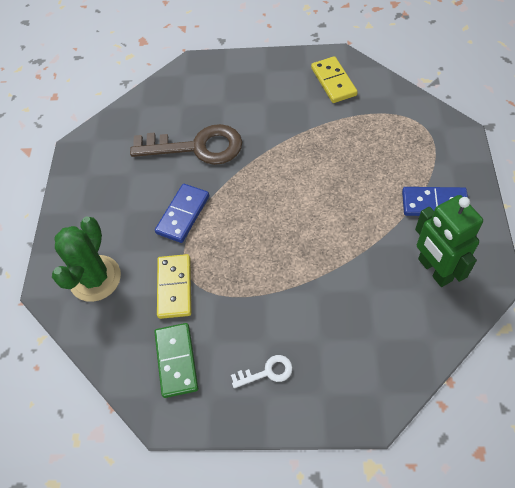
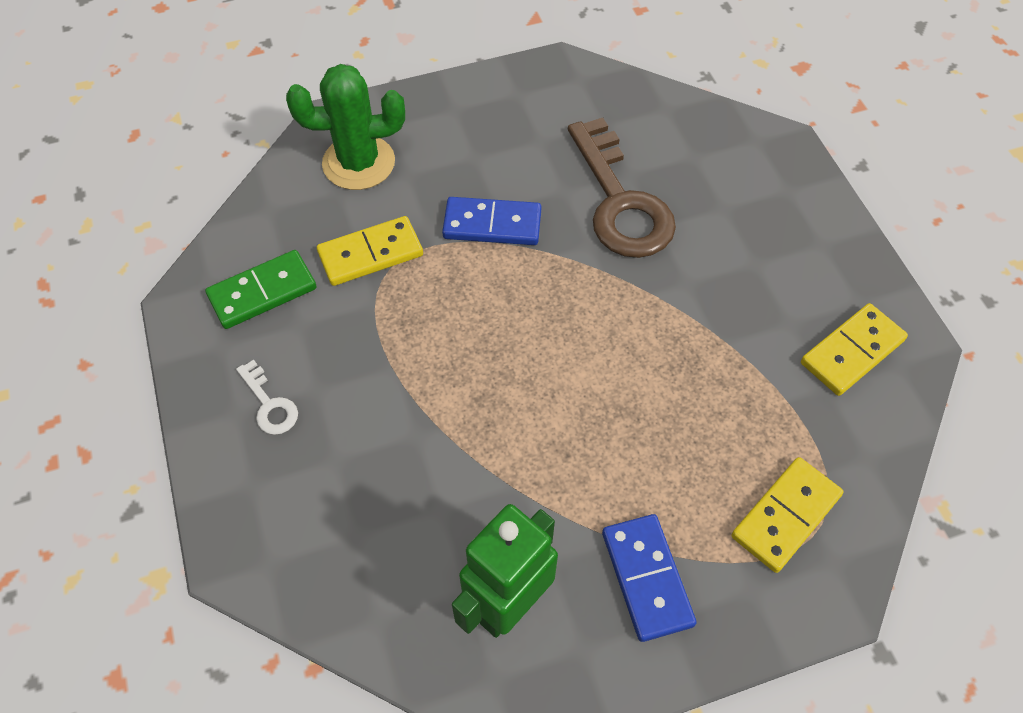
camera: 65 degrees right, 0 degrees up
none -> yellow domino [731,457,843,573]

